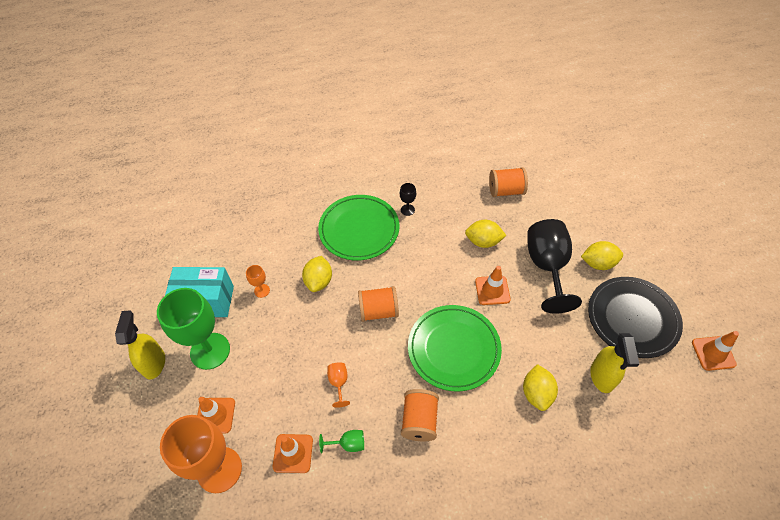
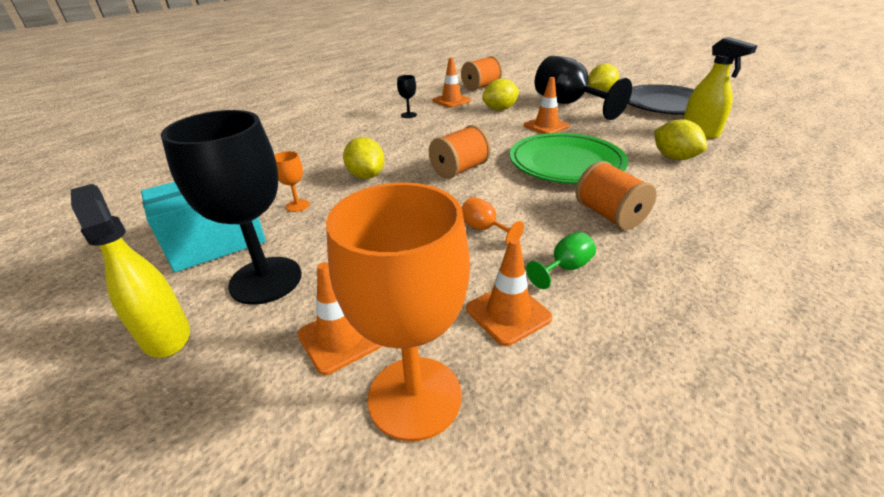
camera: 35 degrees left, 20 degrees down
green goblet [157,288,230,370] -> black goblet [161,110,302,305]
green plate [318,195,399,261] -> none
orange traffic cone [692,331,739,371] -> orange traffic cone moved to [432,57,471,108]

